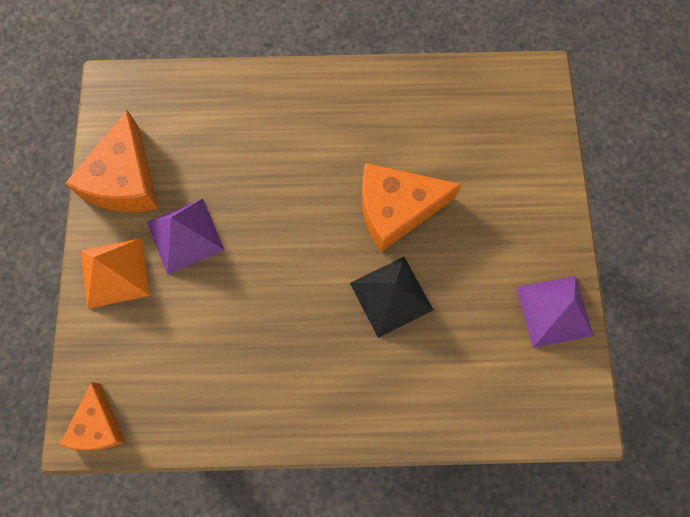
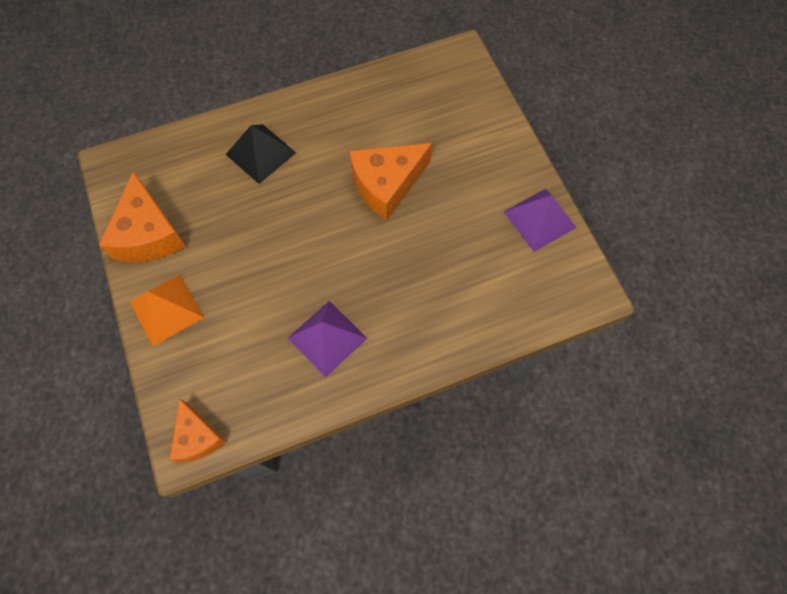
camera: 20 degrees left, 5 degrees down
purple pyramid [147,199,225,275] -> purple pyramid moved to [288,301,367,377]
black pyramid [350,257,433,338] -> black pyramid moved to [226,124,296,184]

